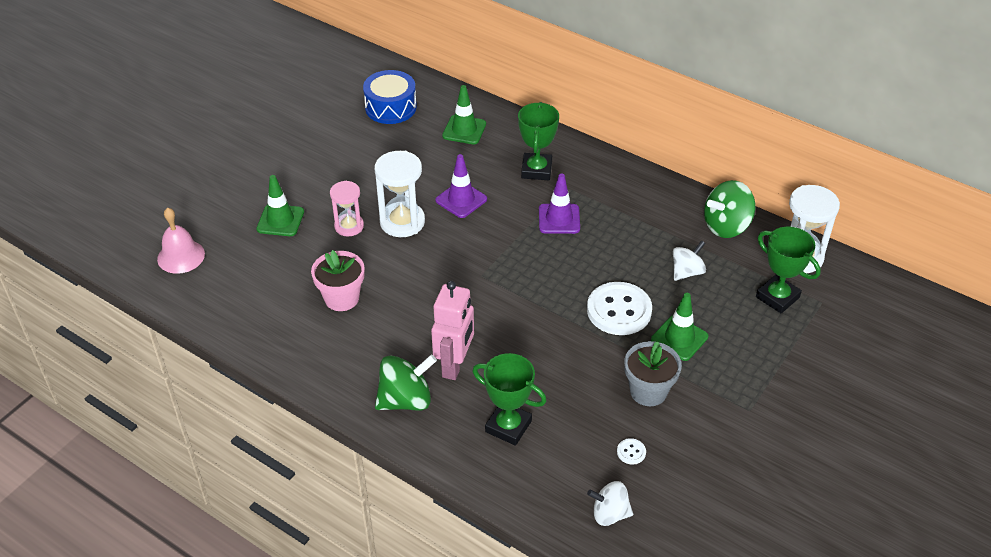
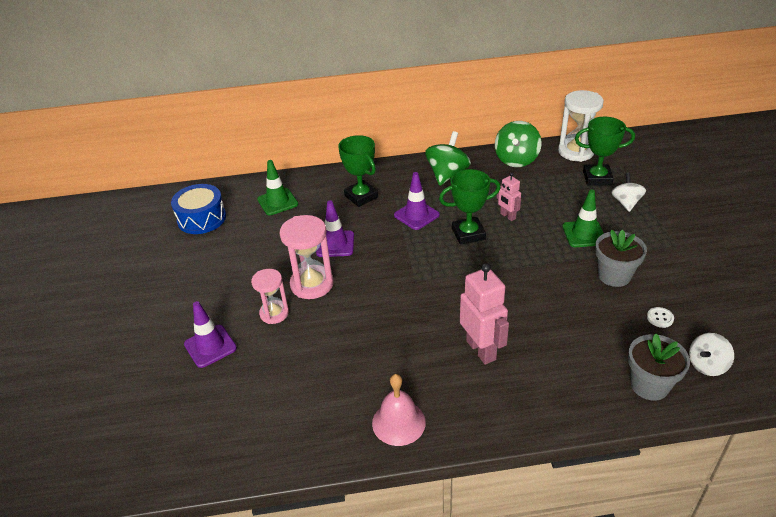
camera: 40 degrees left, 5 degrees down
pink bell [157,207,205,274] -> pink bell moved to [372,374,426,446]
green traffic cone [256,175,304,236] -> purple traffic cone [184,301,237,368]
pink flower pot [311,250,365,311] -> none
white hourglass [374,151,425,237] -> pink hourglass [280,215,333,299]
green spinning top [375,354,437,411] -> green spinning top moved to [425,131,471,186]
green trophy [473,353,547,446] -> green trophy moved to [439,169,501,245]
white button [587,282,652,335] -> none
white spinning top [673,240,706,281] -> white spinning top moved to [611,173,646,212]
none -> pink robot [497,172,521,221]
none -> grey flower pot [628,333,690,401]

